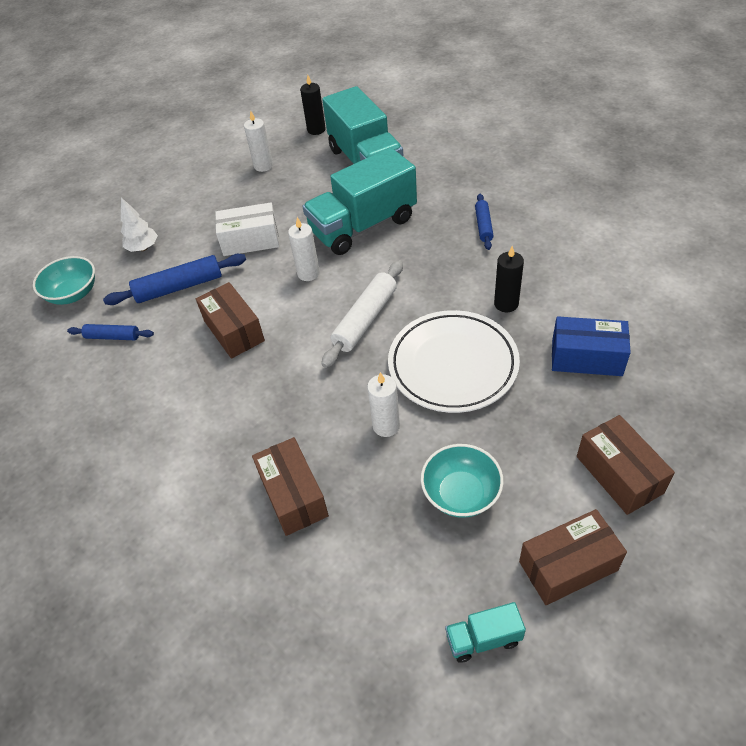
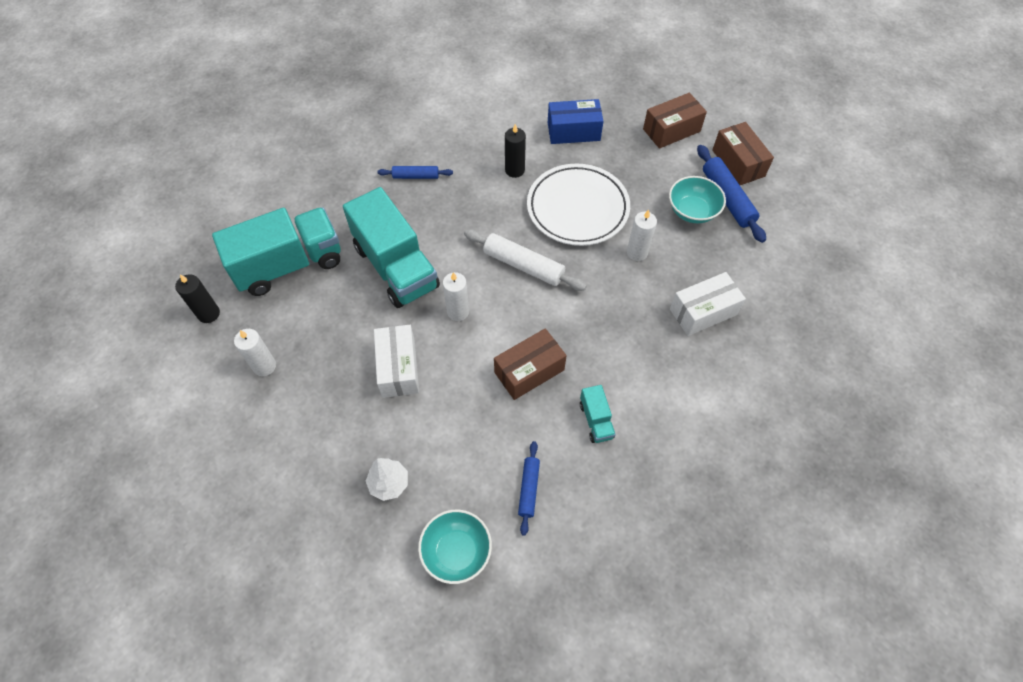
camera: 95 degrees left, 10 degrees up
blue rolling pin [103,254,246,305] -> blue rolling pin moved to [697,145,766,243]
brown box [252,437,329,536] -> white box [670,272,746,336]
turquoise truck [445,602,526,663] -> turquoise truck moved to [580,385,616,443]
blue box [552,316,631,376] -> blue box turned 75 degrees clockwise [548,99,603,144]

